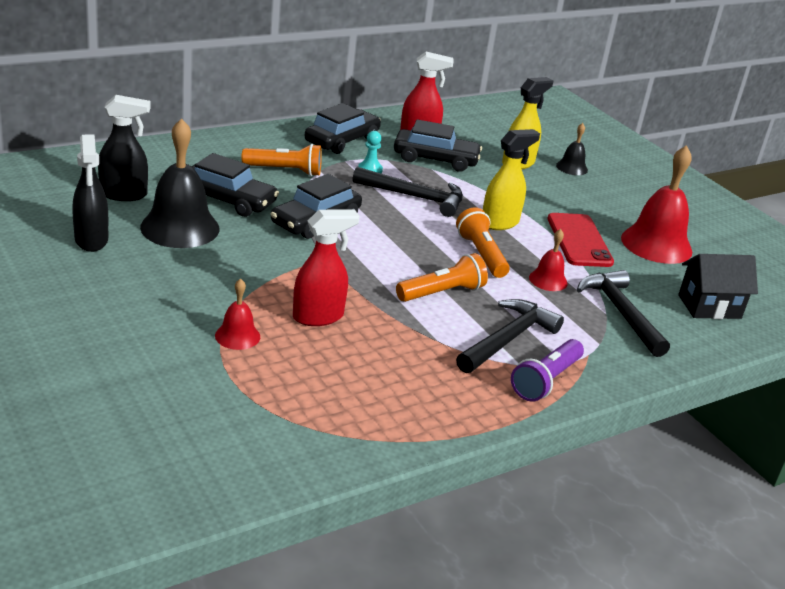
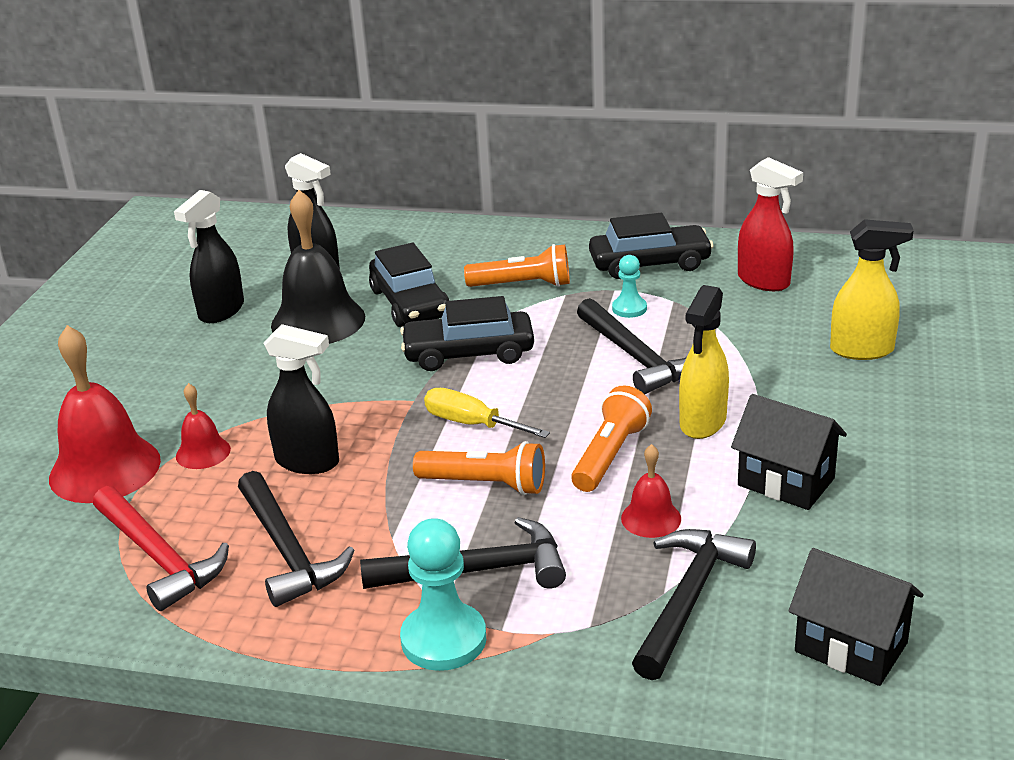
camera: 50 degrees right, 0 degrees up
orange flashlight [242,144,322,176] -> orange flashlight turned 45 degrees counterclockwise [464,244,570,287]
red spray bottle [293,210,359,326] -> black spray bottle [264,324,339,474]
black car [394,119,482,172] -> none
yellow spray bottle [483,129,540,230] -> yellow spray bottle turned 105 degrees clockwise [679,285,729,439]
purple flashlight [511,339,584,402] -> turquoise pawn [400,518,486,671]
red phone [547,213,614,267] -> black house [731,394,847,510]
black bell [556,123,588,175] -> none
red bell [621,145,692,264] -> red bell moved to [49,325,161,503]
none -> red hammer [93,486,229,611]
none -> black hammer [238,471,355,607]
none -> yellow screwdriver [424,388,550,438]

